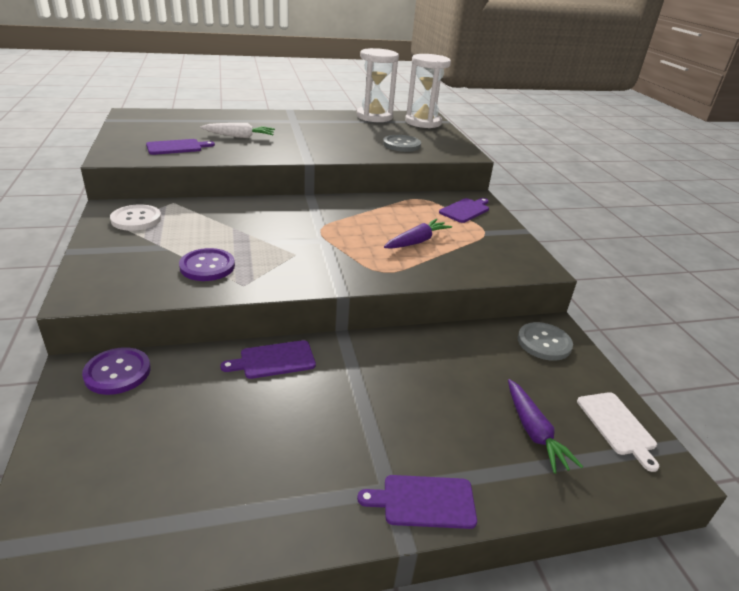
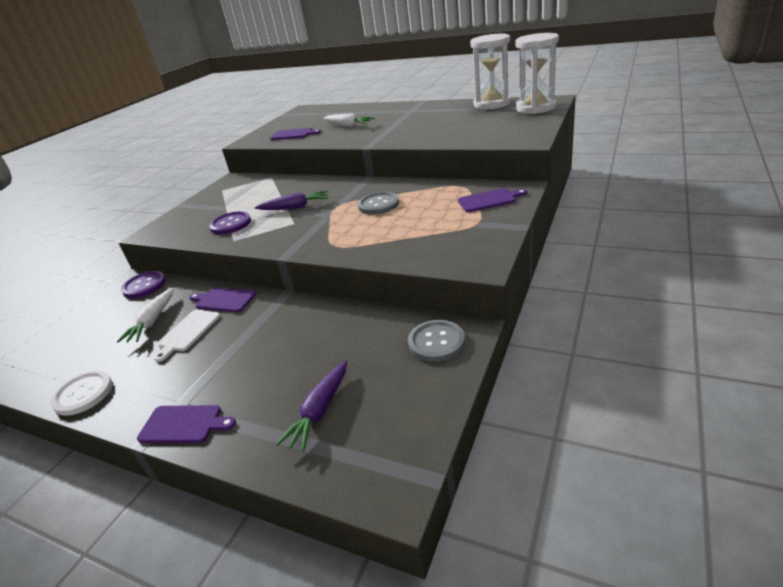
camera: 45 degrees right, 0 degrees up
white button [110,204,162,231] -> white button moved to [50,370,112,416]
purple cutting board [357,475,477,529] -> purple cutting board turned 150 degrees clockwise [137,405,236,443]
grey button [383,135,421,152] -> grey button moved to [357,192,399,215]
purple carrot [384,219,452,249] -> purple carrot moved to [255,191,328,210]
white cutting board [577,392,659,472] -> white cutting board moved to [154,310,220,362]
none -> white carrot [117,288,174,343]

